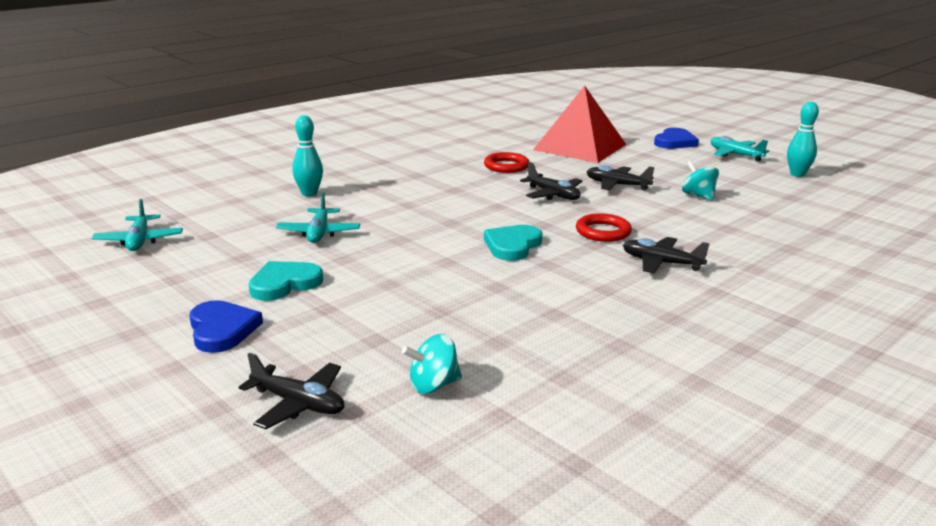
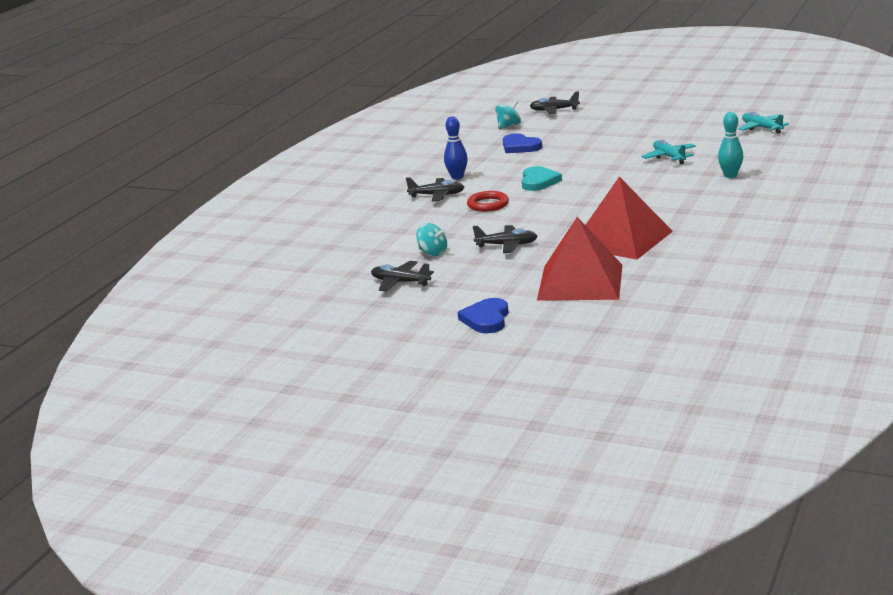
camera: 160 degrees right, 0 degrees up
blue heart [189,300,263,353] -> blue heart moved to [503,134,542,153]
turquoise heart [249,261,323,301] -> none
red ring [484,152,529,173] -> red pyramid [586,177,673,260]
black plane [520,162,582,200] -> black plane moved to [371,261,434,292]
turquoise plane [711,136,770,162] -> none
turquoise bowling pin [787,102,819,177] -> none
none -> blue bowling pin [444,116,468,179]

